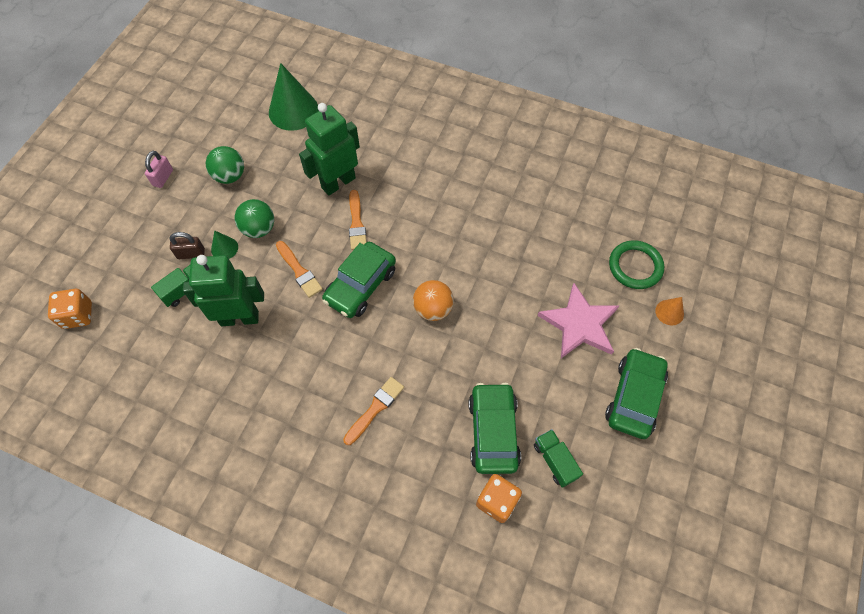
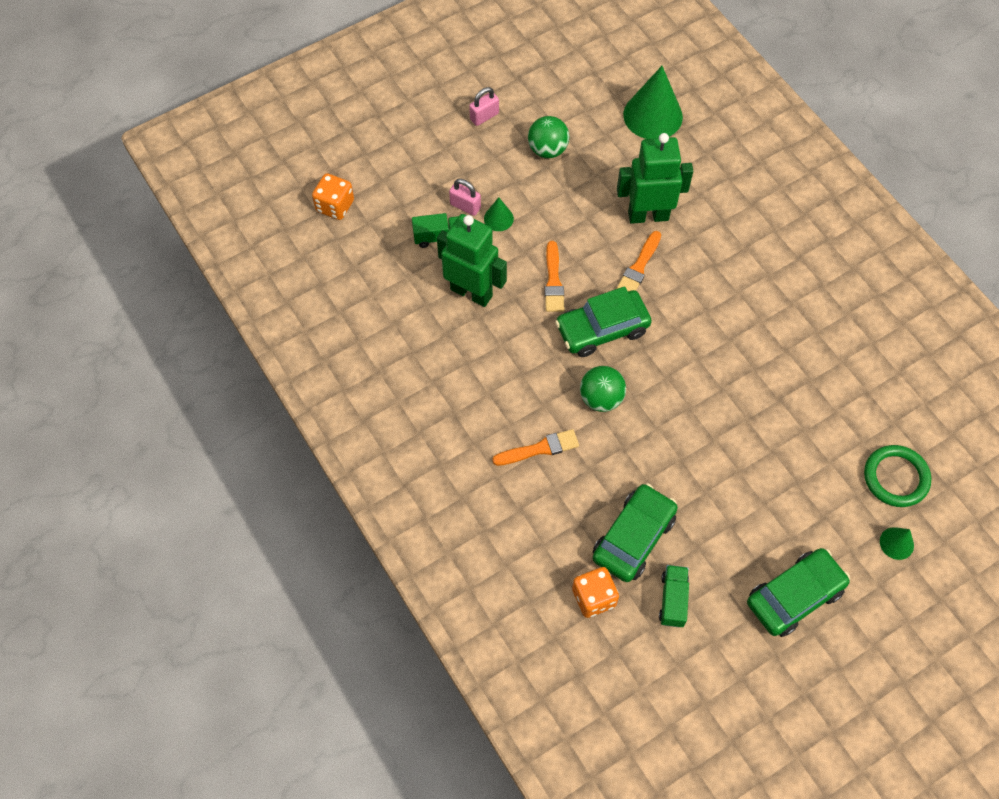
camera: 35 degrees right, 0 degrees up
brown padlock [169,232,205,259] -> pink padlock [449,179,481,216]
green ball [235,199,274,238] -> green ball moved to [580,366,626,412]
orange ball [413,280,454,321] -> none
pink star [537,283,620,358] -> none
orange cone [655,297,684,326] -> green cone [880,527,914,560]

